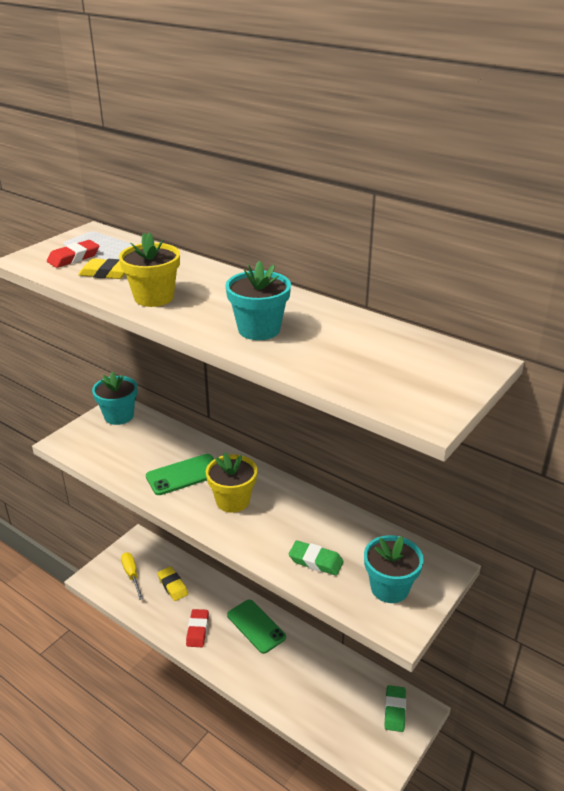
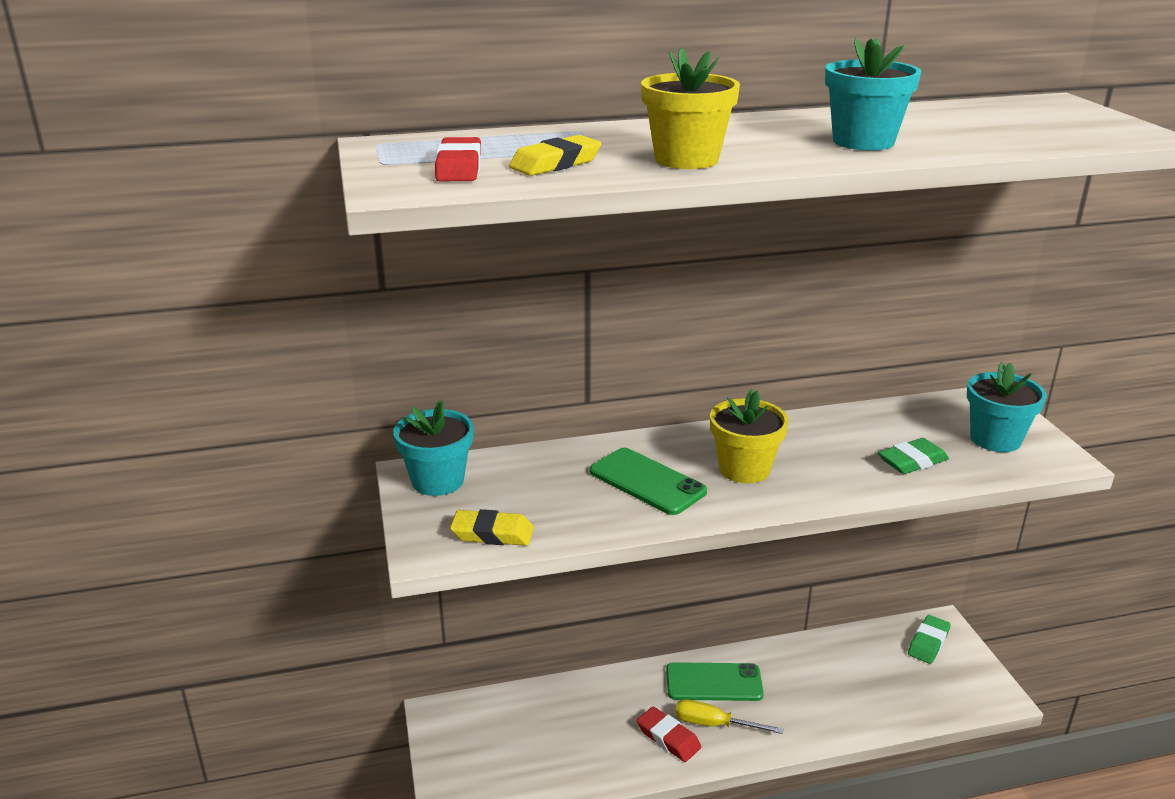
camera: 50 degrees left, 5 degrees down
yellow screwdriver [121,552,144,600] -> yellow screwdriver moved to [675,699,783,734]
green phone [146,454,214,495] -> green phone turned 60 degrees counterclockwise [590,448,707,515]
yellow eraser [157,566,188,601] -> yellow eraser moved to [450,509,534,546]
green eraser [384,685,406,732] -> green eraser turned 75 degrees clockwise [908,615,951,664]

